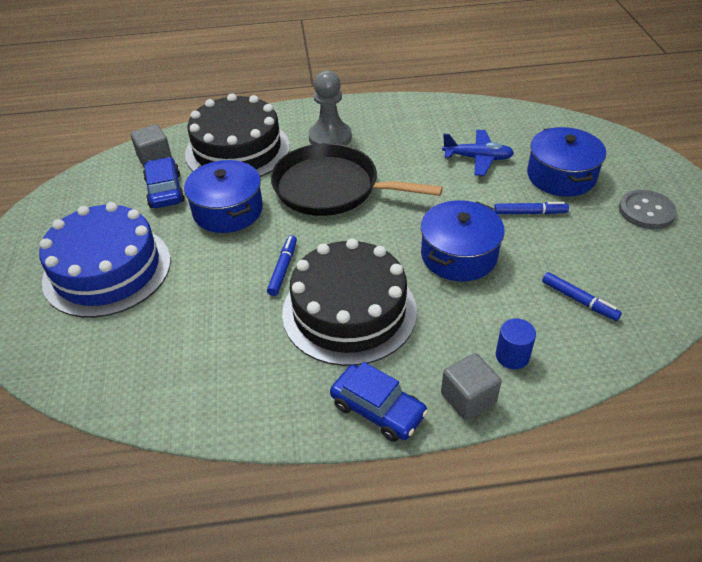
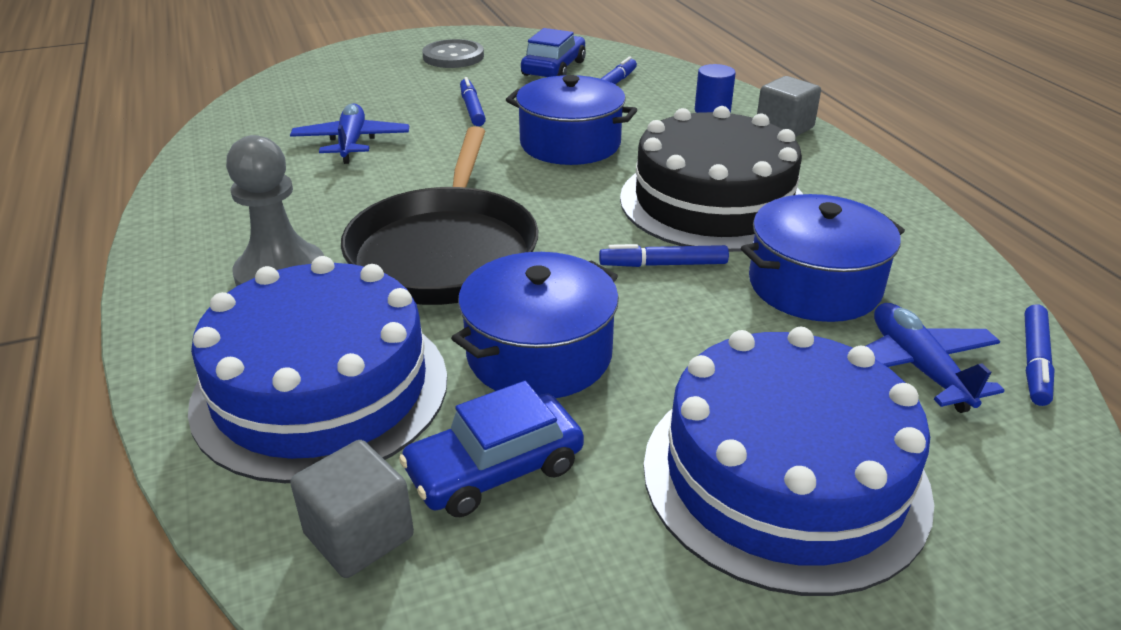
camera: 105 degrees left, 10 degrees down
black cake [185,93,290,177] -> blue cake [188,256,447,483]
blue car [330,362,428,442] -> blue car moved to [521,28,586,77]
blue pot [527,127,606,197] -> blue pot moved to [741,194,905,322]
none -> blue plane [866,303,1005,413]
none -> blue marker [1025,304,1055,406]

